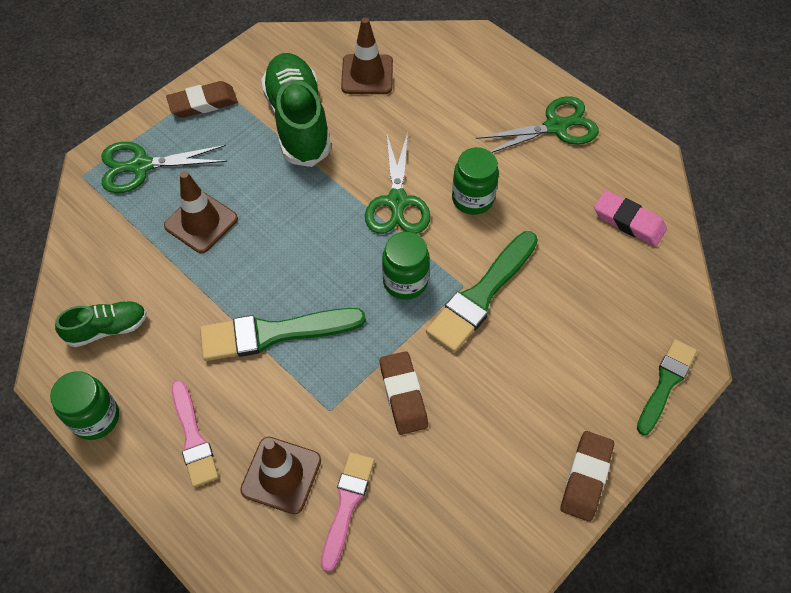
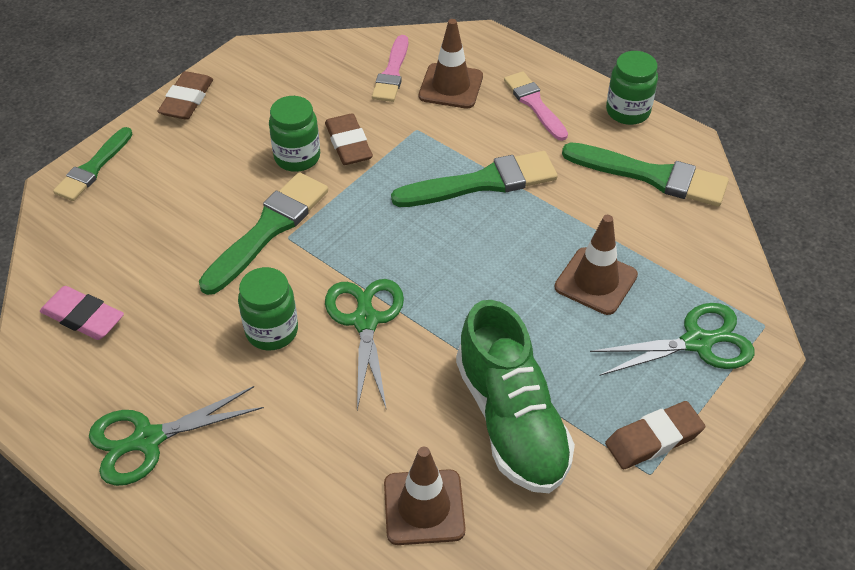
camera: 175 degrees right, 10 degrees down
green shoe [55,301,147,347] -> green brush [562,142,729,207]
green jar [382,232,430,300] -> green jar moved to [269,96,320,172]

